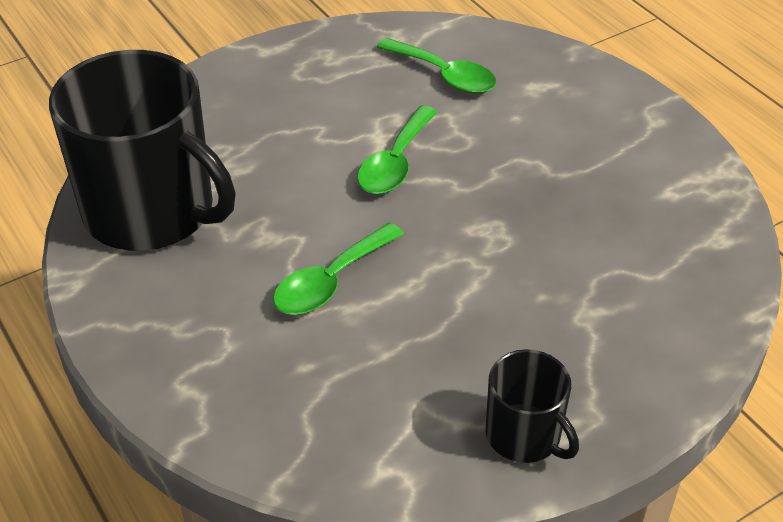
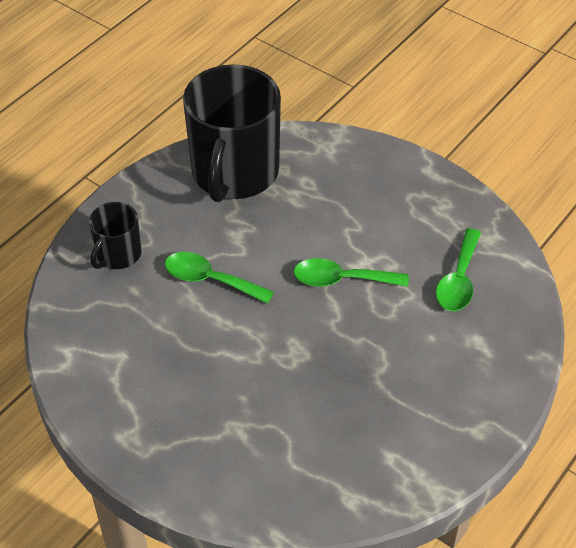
camera: 70 degrees right, 5 degrees up
black mug [486,349,579,463] -> black mug moved to [89,202,142,269]

